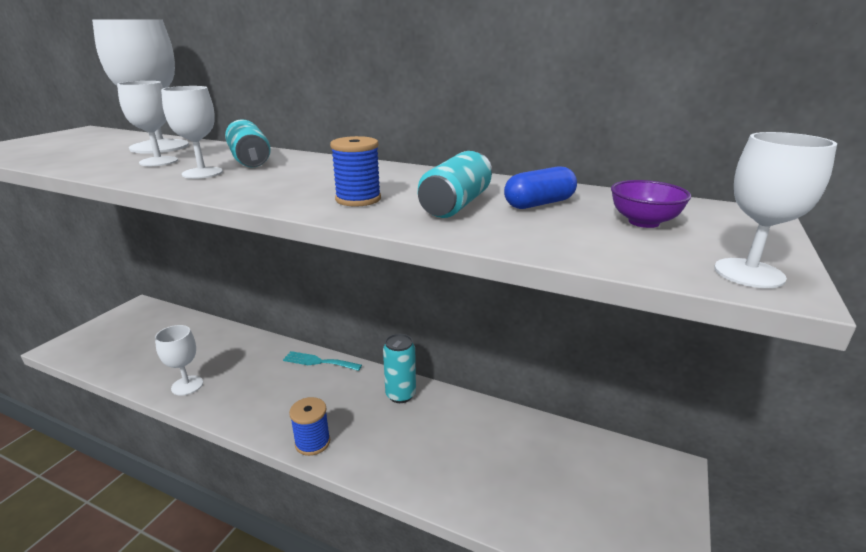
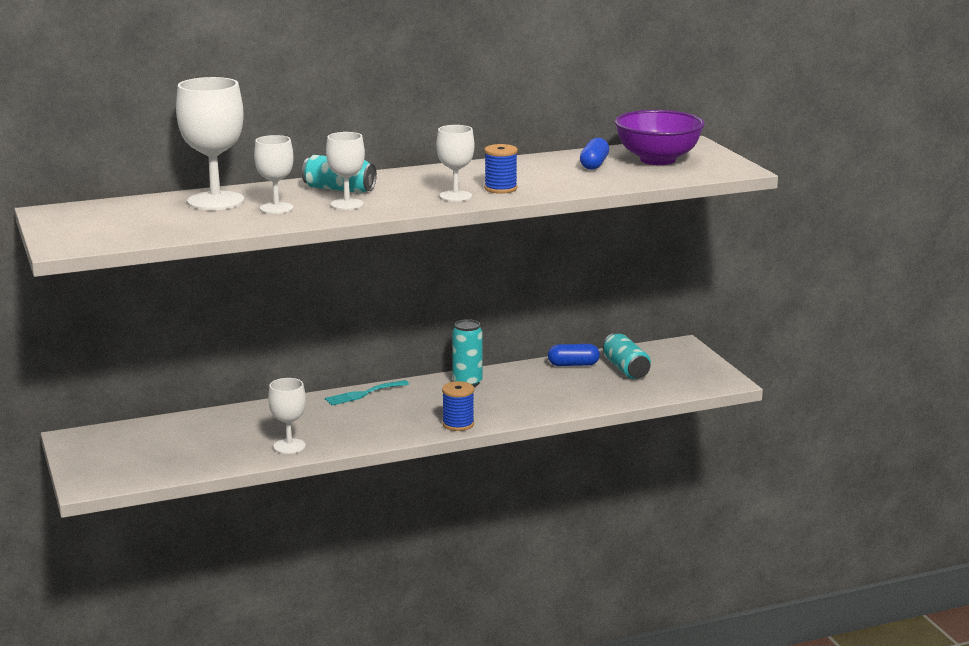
camera: 45 degrees left, 5 degrees down
turquoise can [417,151,492,218] -> turquoise can moved to [602,333,651,379]
purple bowl [611,180,691,228] -> purple bowl [615,110,705,165], size x2.00
white goblet [714,132,837,288] -> white goblet moved to [436,125,475,202]
none -> blue capsule [548,344,600,366]

